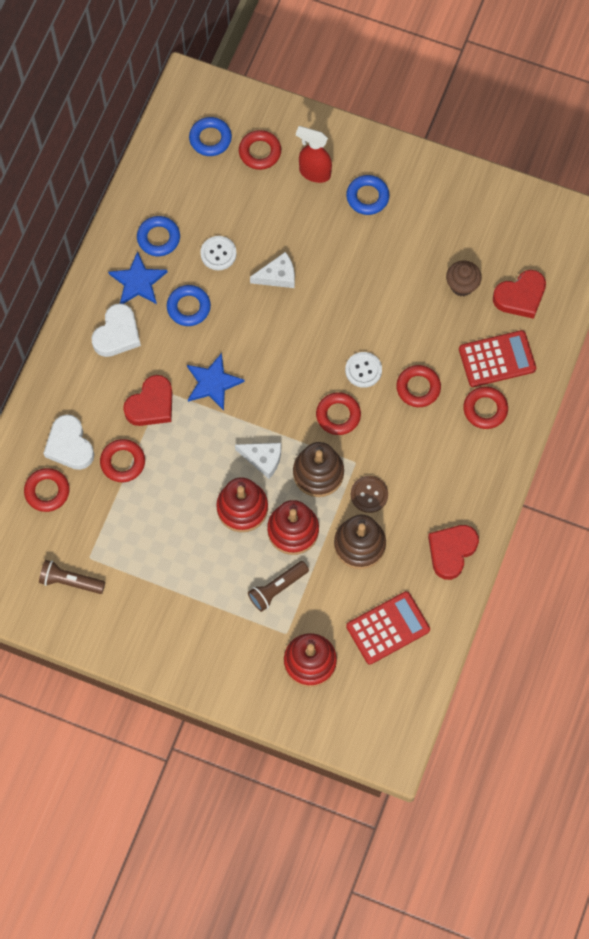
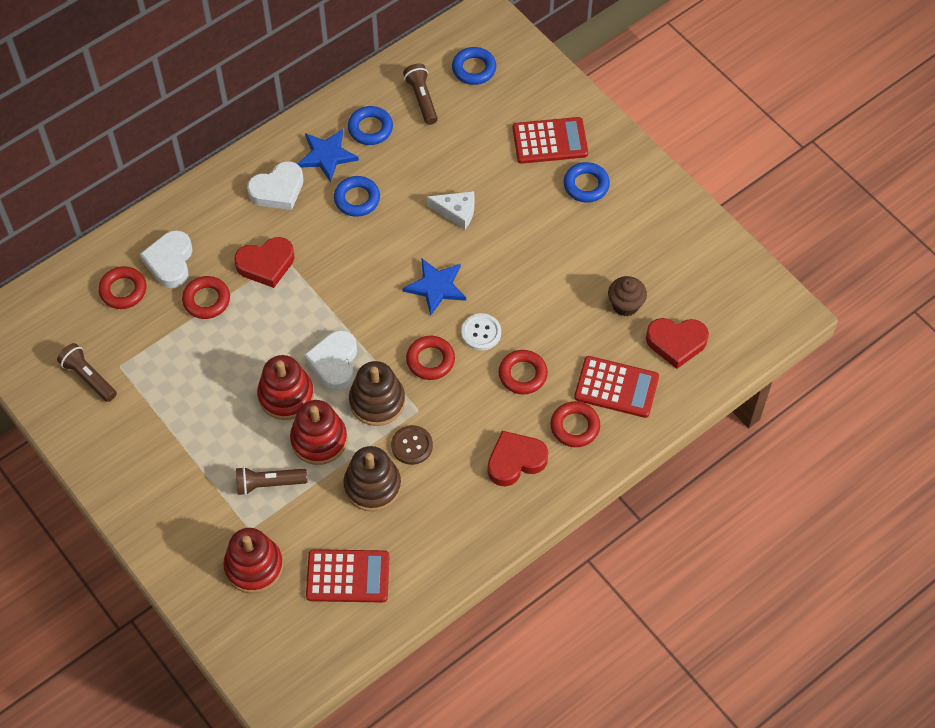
camera: 30 degrees right, 10 degrees down
blue star [187,353,245,411] -> blue star moved to [403,259,466,316]
white button [200,236,237,270] -> none
white cheese [235,443,281,479] -> white heart [304,330,357,391]
red ring [239,130,281,170] -> none
red spray bottle [296,126,332,183] -> red calculator [513,117,588,164]
red heart [428,525,479,580] -> red heart moved to [488,431,548,486]
none -> brown flashlight [403,63,438,125]

